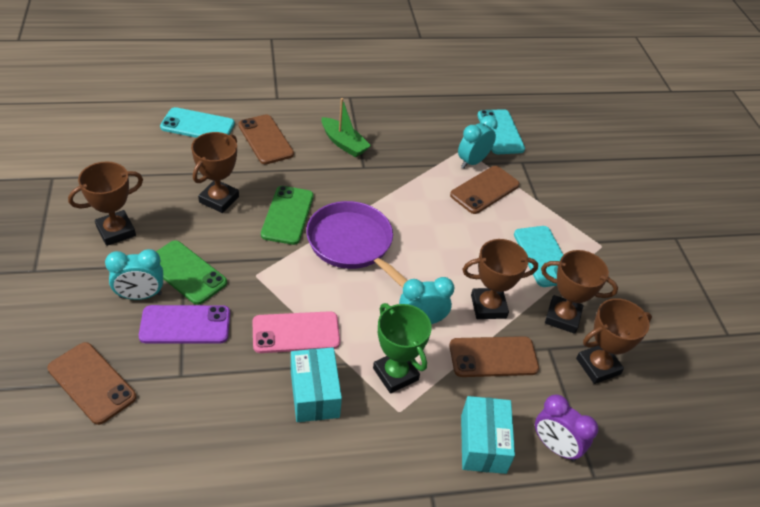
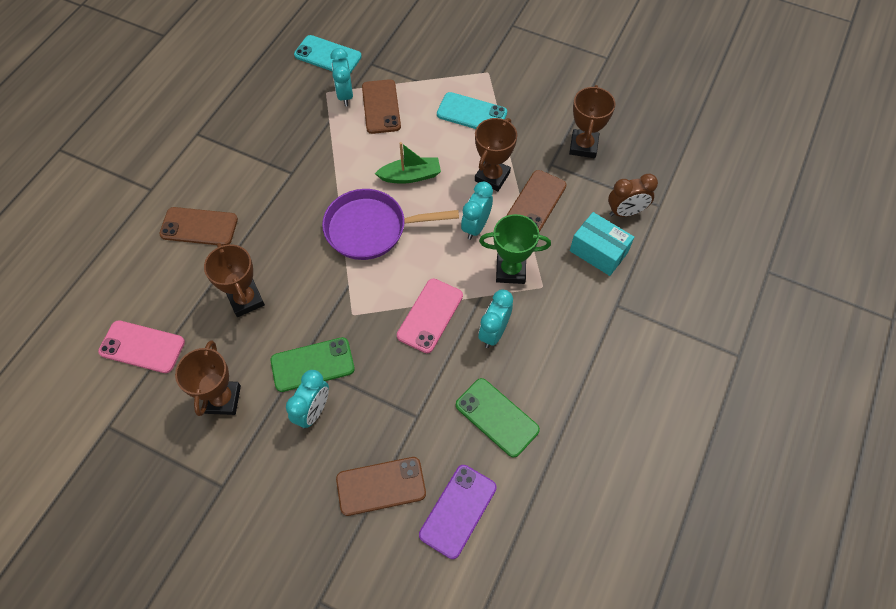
camera: 50 degrees left, 15 degrees up
purple phone [139,305,230,344] -> purple phone moved to [419,465,497,559]
turquoise phone [160,107,235,138] -> none
green phone [261,186,314,245] -> green phone moved to [456,378,540,457]
turquoise box [291,347,342,422] -> turquoise clock [478,290,513,348]
green boat [321,98,371,157] -> green boat moved to [375,142,441,184]
purple clock [535,394,599,461] -> brown clock [608,174,658,217]
brown trophy [541,250,618,334] -> none
none -> pink phone [98,320,185,373]

